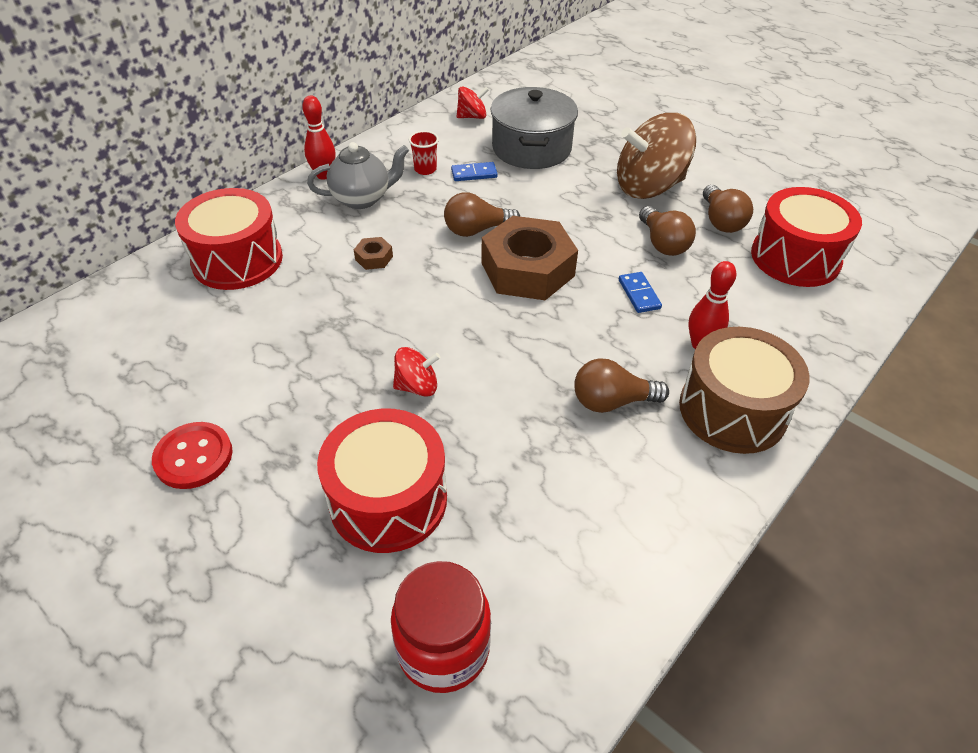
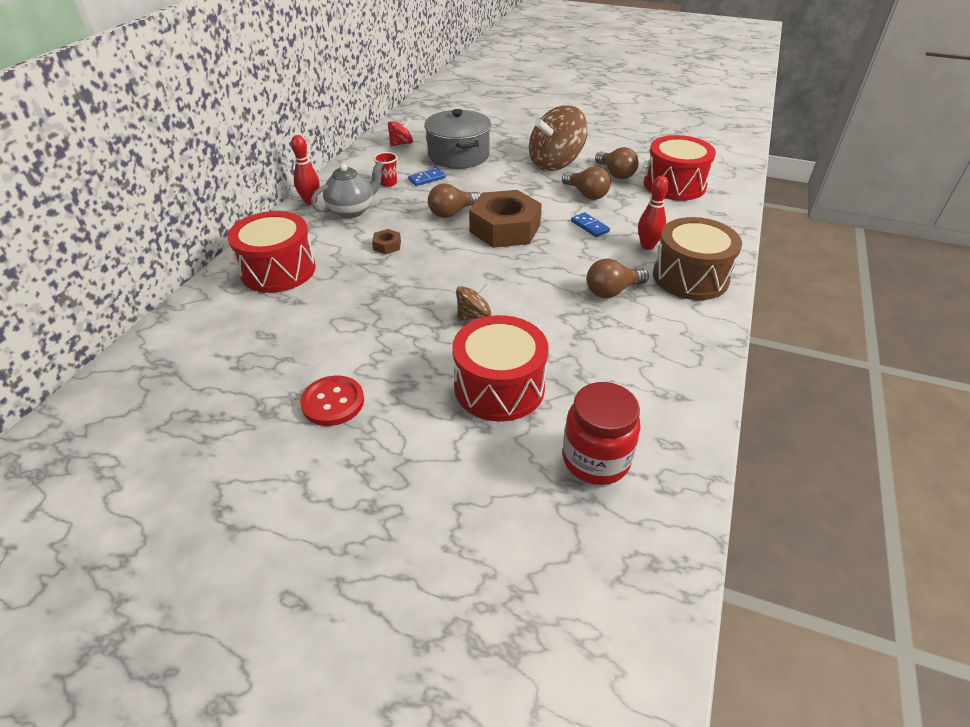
camera: 20 degrees left, 5 degrees down
red spinning top [393,347,440,397] -> brown spinning top [456,283,491,321]

